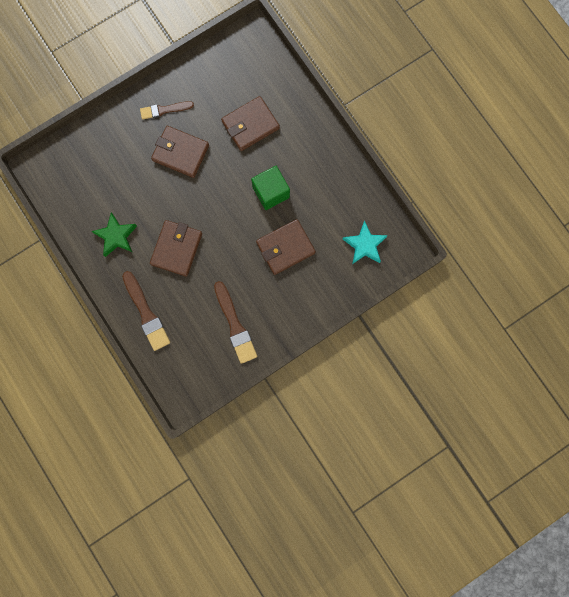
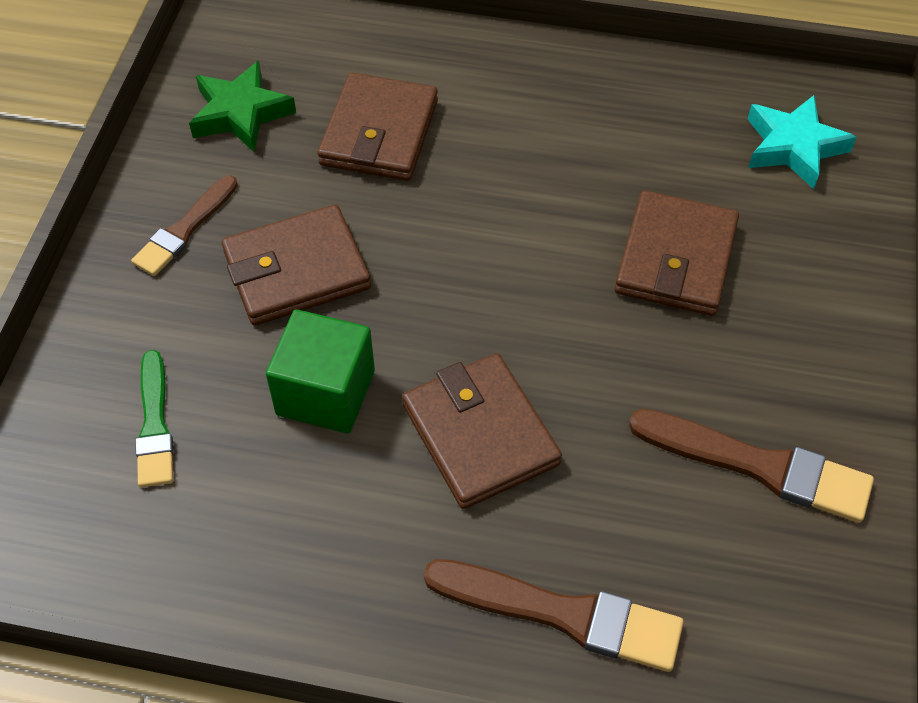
camera: 45 degrees left, 25 degrees down
green star [91,213,137,257] -> green star moved to [189,61,296,152]
green cube [251,166,290,210] -> green cube moved to [266,309,375,433]
none -> green brush [135,350,174,487]

